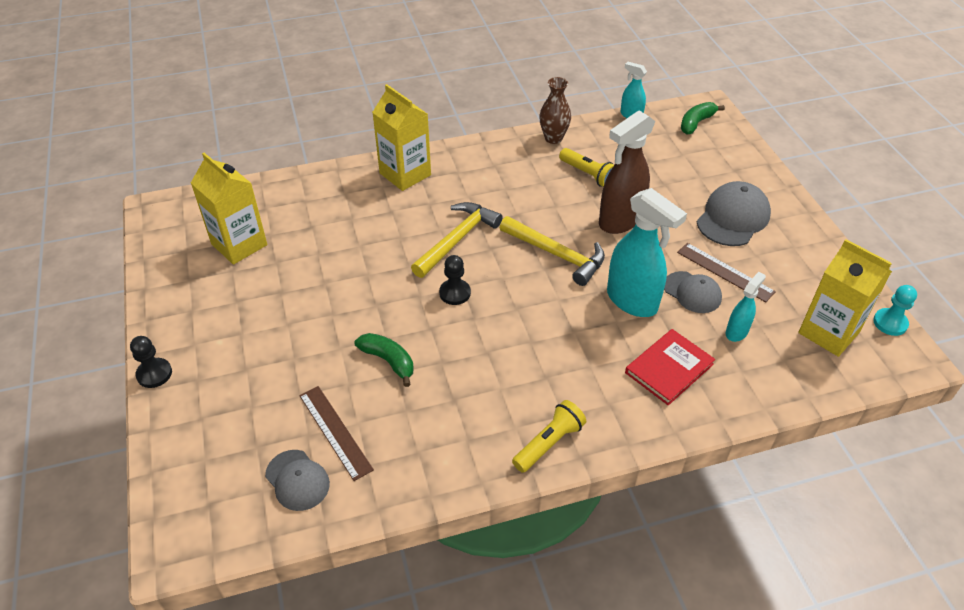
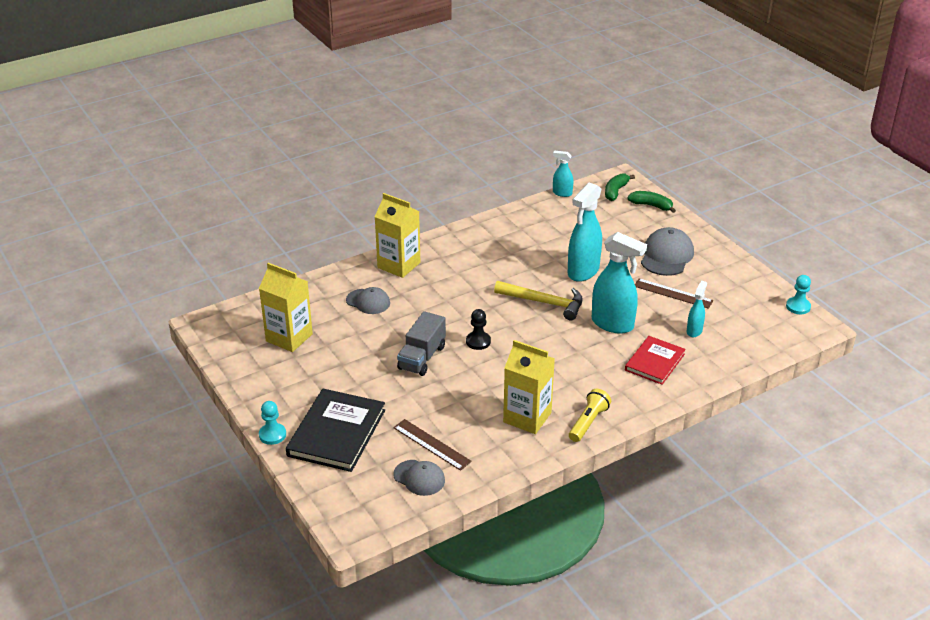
camera: 15 degrees left, 10 degrees down
black pawn [130,336,172,388] -> turquoise pawn [259,401,286,445]
green banana [355,333,414,387] -> green banana moved to [627,191,676,213]
yellow hammer [411,202,503,278] -> none
brown vase [539,77,571,144] -> none
yellow flashlight [559,148,614,187] -> none
brown spray bottle [599,110,655,234] -> turquoise spray bottle [568,182,602,282]
grey cap [664,271,722,313] -> grey cap moved to [346,287,390,314]
yellow carton [798,239,892,357] -> yellow carton moved to [503,340,555,434]
none -> black book [286,389,385,472]
none -> grey truck [397,311,446,376]

